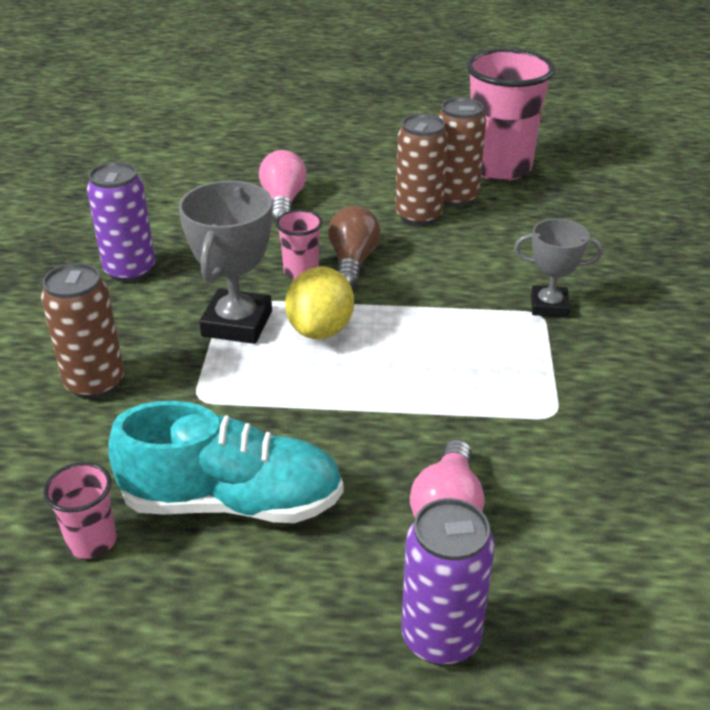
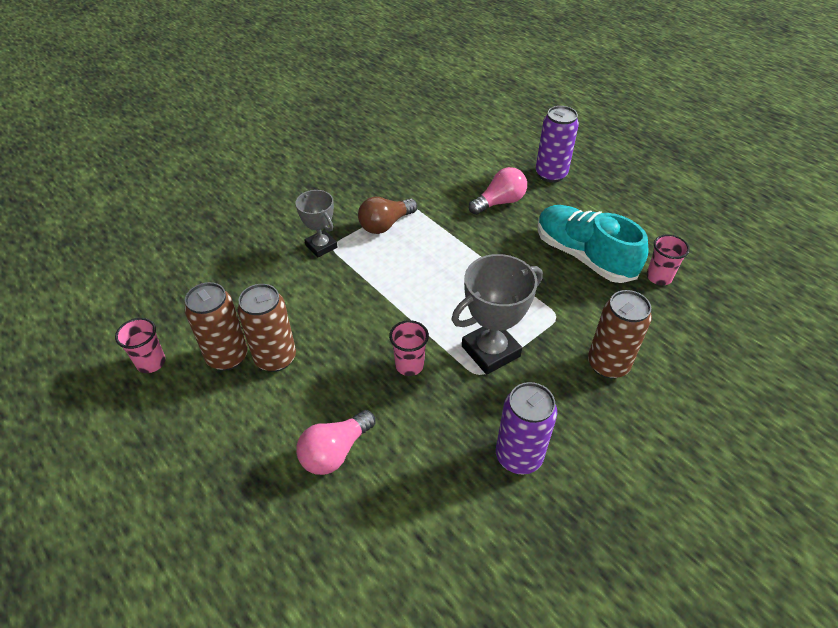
camera: 135 degrees left, 10 degrees up
yellow lemon [285,267,354,339] -> none
brown light bulb [328,206,381,289] -> brown light bulb moved to [358,197,417,234]
pink cup [466,48,555,181] -> pink cup [115,318,166,373], size x0.47

